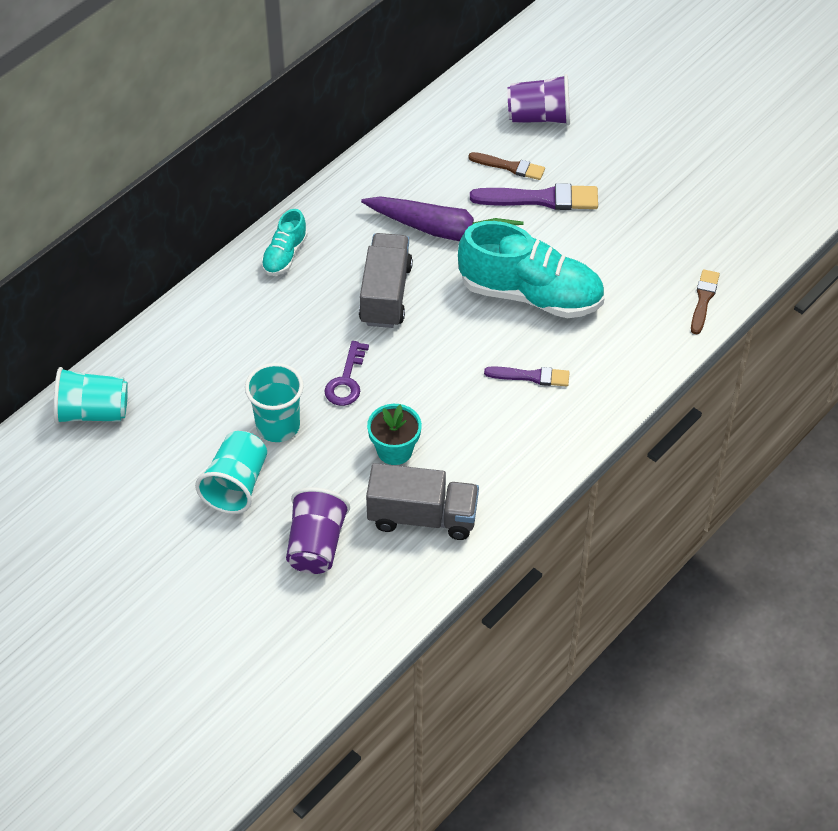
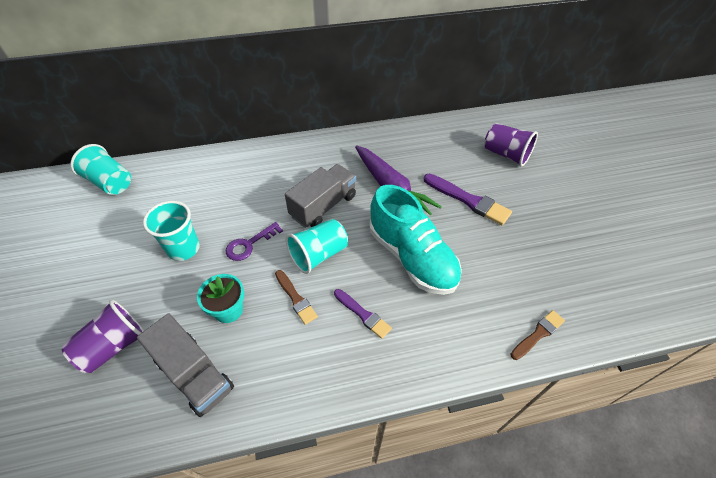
camera: 35 degrees right, 0 degrees up
turquoise cup [195,431,267,514] -> turquoise cup moved to [286,219,348,274]
turquoise shoe [261,209,308,276] -> none
brown brush [468,152,545,180] -> brown brush moved to [275,270,318,325]

